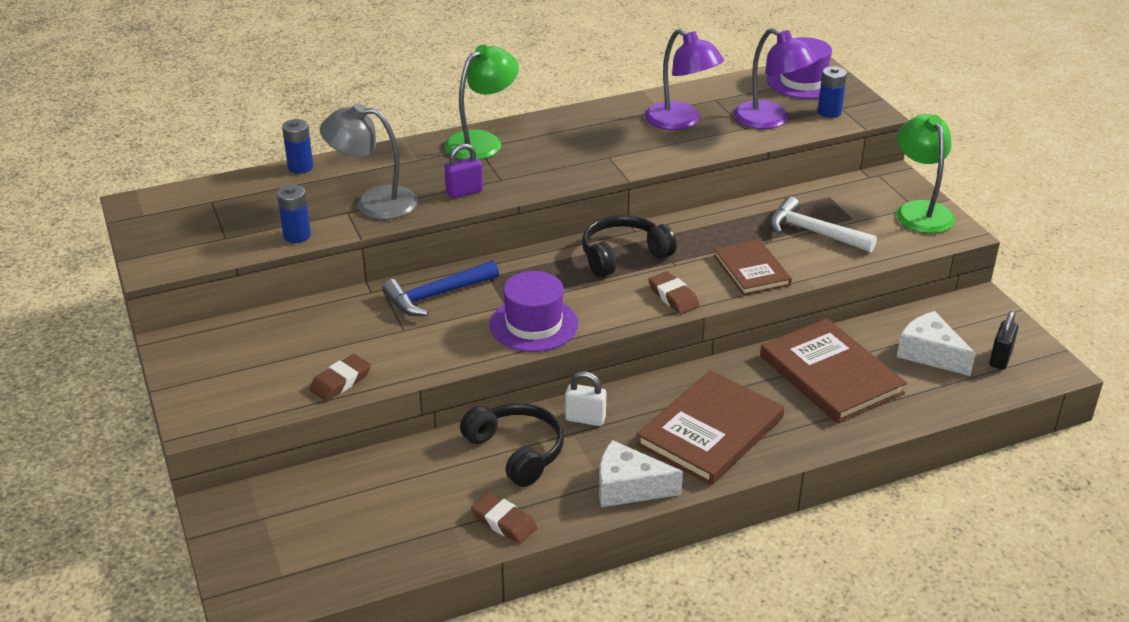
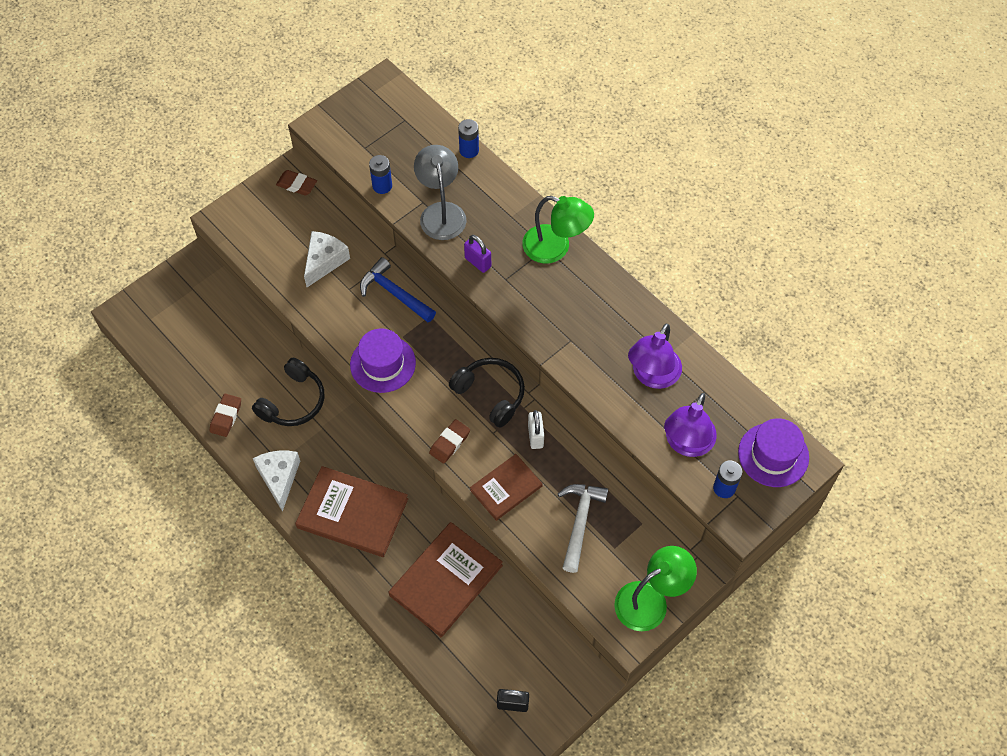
camera: 70 degrees right, 25 degrees up
brown eraser [309,354,371,401] -> brown eraser moved to [276,170,317,196]
white padlock [565,372,606,426] -> white padlock moved to [528,410,544,449]
white cheese [897,311,976,376] -> white cheese moved to [304,231,350,287]

